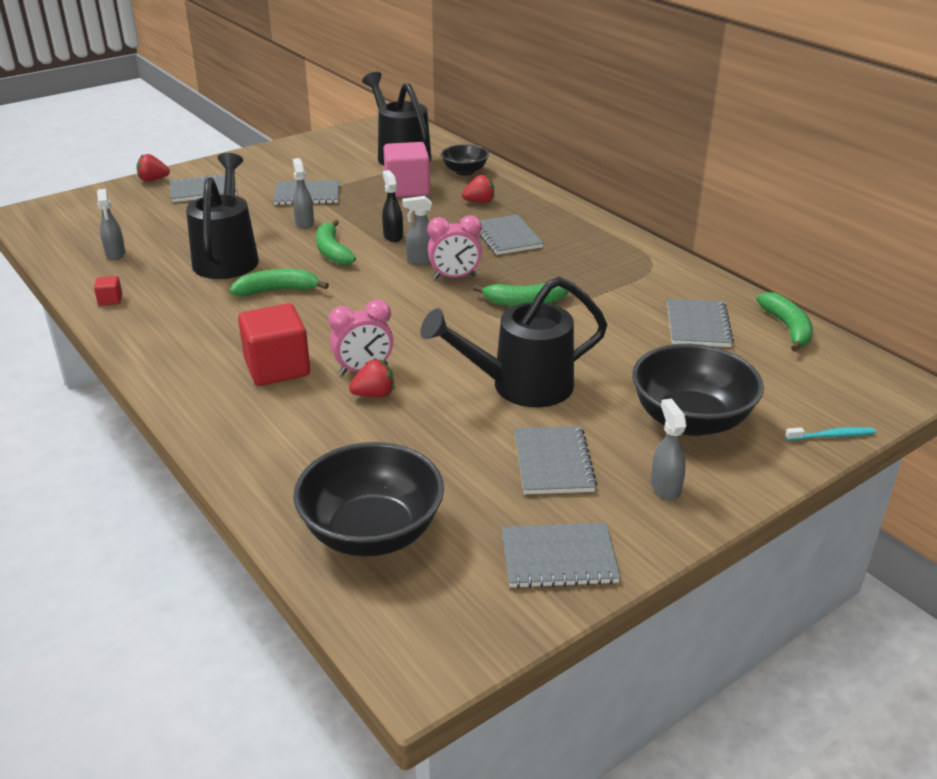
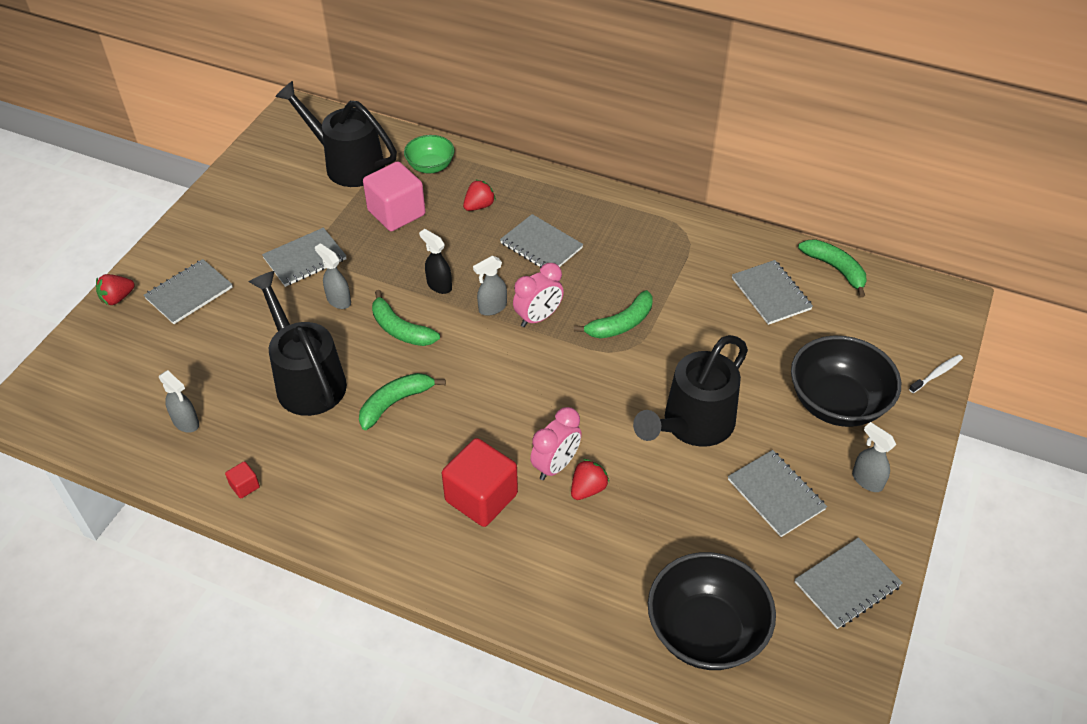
camera: 30 degrees left, 15 degrees up
black bowl [441,144,489,176] -> green bowl [404,135,455,173]
turquoise toothbrush [785,427,876,441] -> white toothbrush [909,355,963,393]

